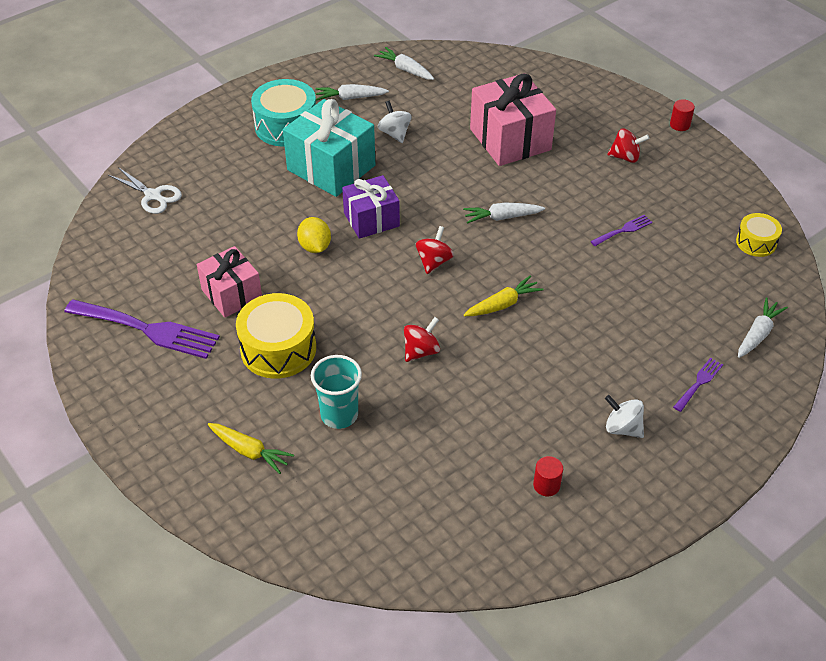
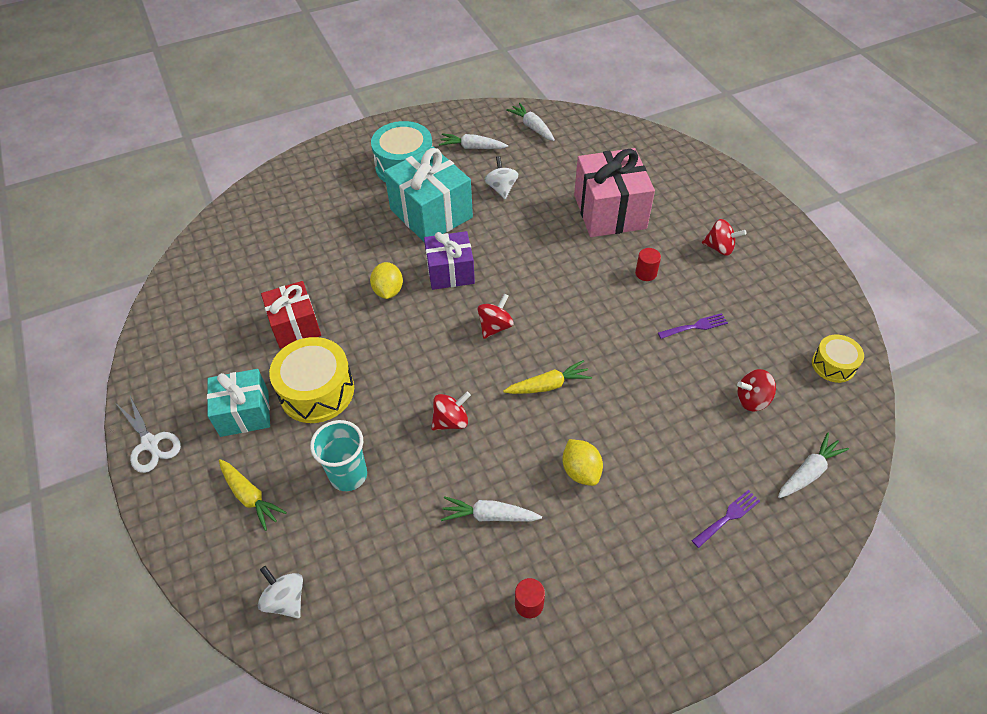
camera: 15 degrees right, 5 degrees up
purple fork [64,299,220,359] -> none
white scissors [108,167,182,214] -> white scissors moved to [117,396,181,473]
pink gift [197,246,262,317] -> red gift [261,281,321,349]
white carrot [463,202,545,224] -> white carrot moved to [441,496,542,522]
white spinning top [605,395,644,438] -> white spinning top moved to [258,566,303,618]
red cylinder [670,99,695,131] -> red cylinder moved to [635,248,661,281]
none -> turquoise gift [207,369,270,437]
none -> yellow lemon [562,439,603,486]
none -> red spinning top [737,369,776,411]

